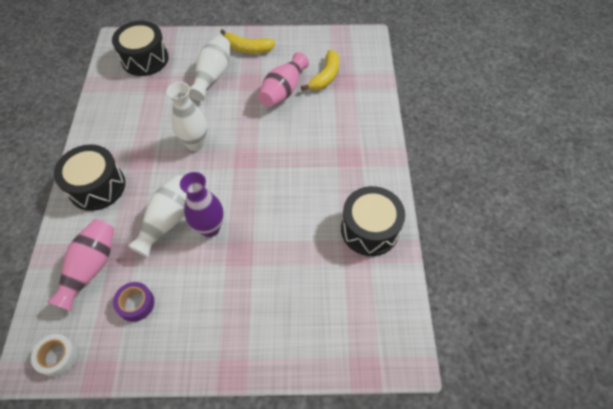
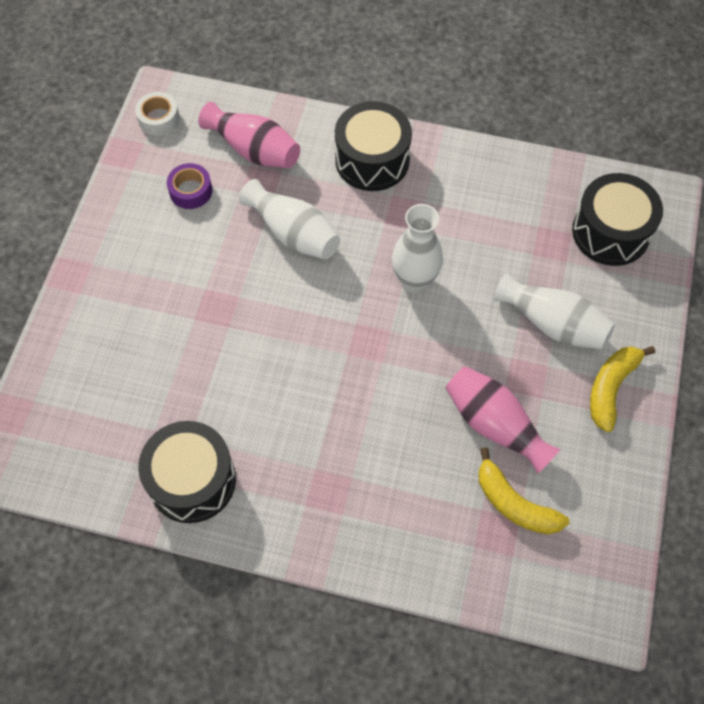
camera: 105 degrees right, 5 degrees up
purple vase [180,172,224,237] -> none

